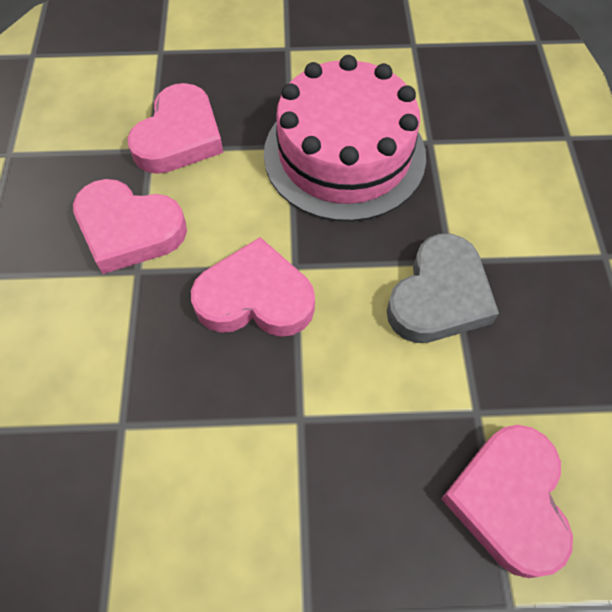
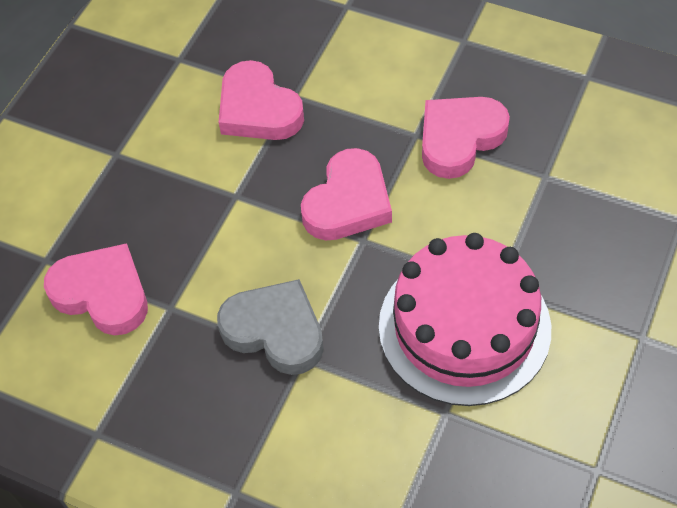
camera: 120 degrees right, 5 degrees down
pink heart [128,83,223,174] -> pink heart moved to [219,60,304,140]
grey heart [387,234,499,343] -> grey heart turned 150 degrees clockwise [217,279,324,375]

